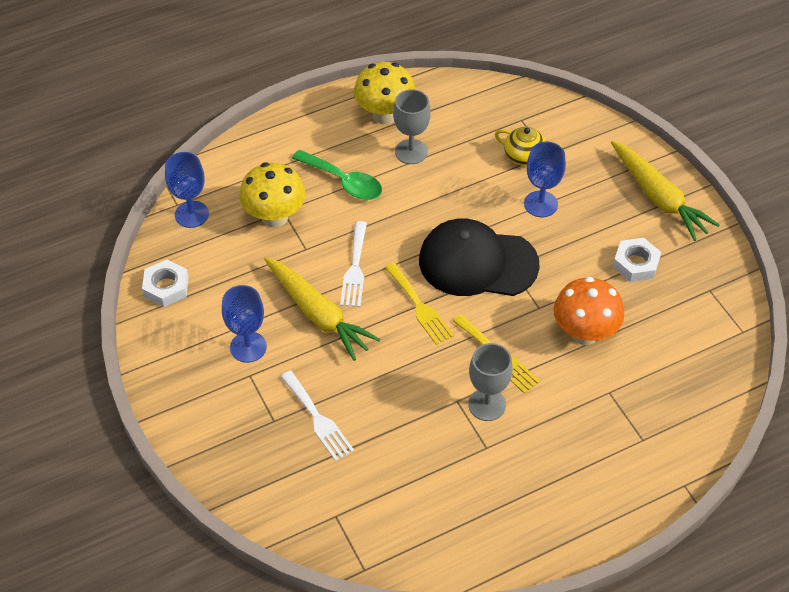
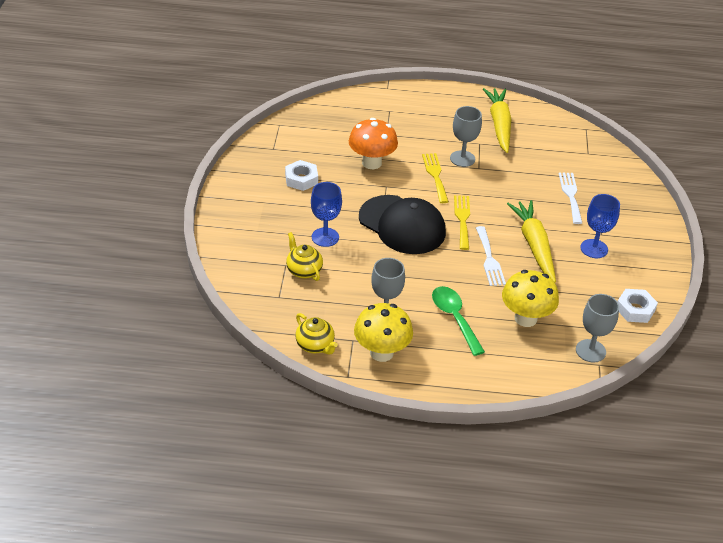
camera: 150 degrees left, 10 degrees down
blue goblet [165,152,209,228] -> grey goblet [576,294,619,363]
white fork [340,221,367,307] -> white fork turned 135 degrees clockwise [476,226,506,286]
yellow carrot [611,141,720,241] -> yellow carrot moved to [483,88,512,153]
none -> yellow teapot [295,313,338,355]

